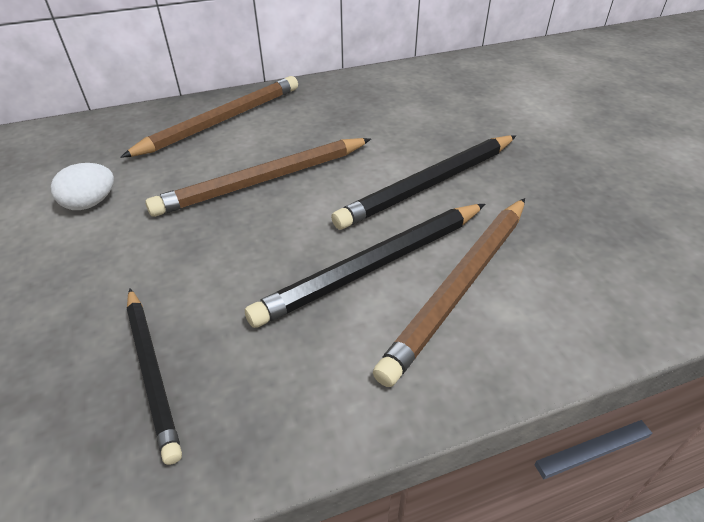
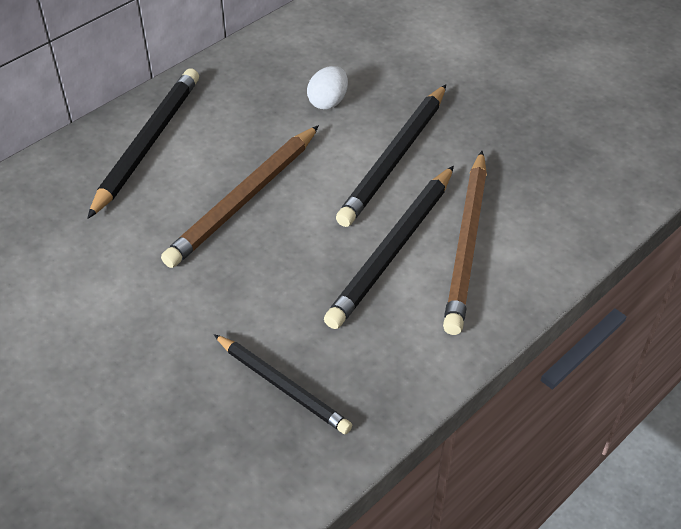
camera: 25 degrees left, 5 degrees up
white egg [51,163,114,210] -> white egg moved to [307,66,348,109]
brown pencil [120,76,298,158] -> black pencil [87,69,199,219]

